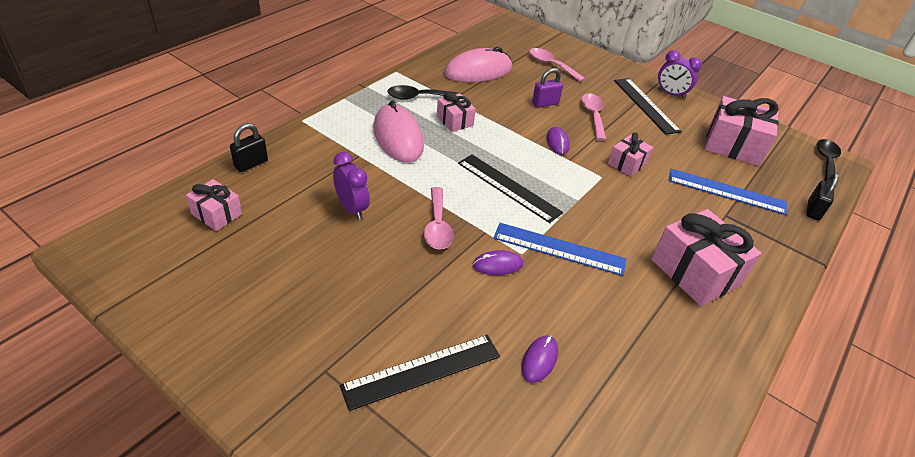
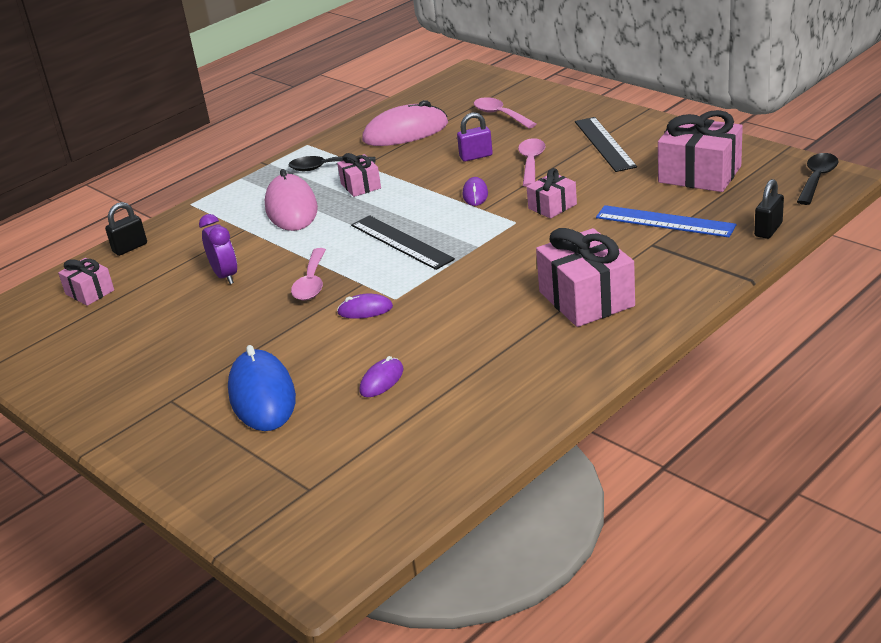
camera: 15 degrees right, 10 degrees down
black ruler [340,335,500,411] -> blue mouse [228,345,296,431]
blue ruler [494,223,626,276] -> none
purple clock [658,50,702,99] -> none

